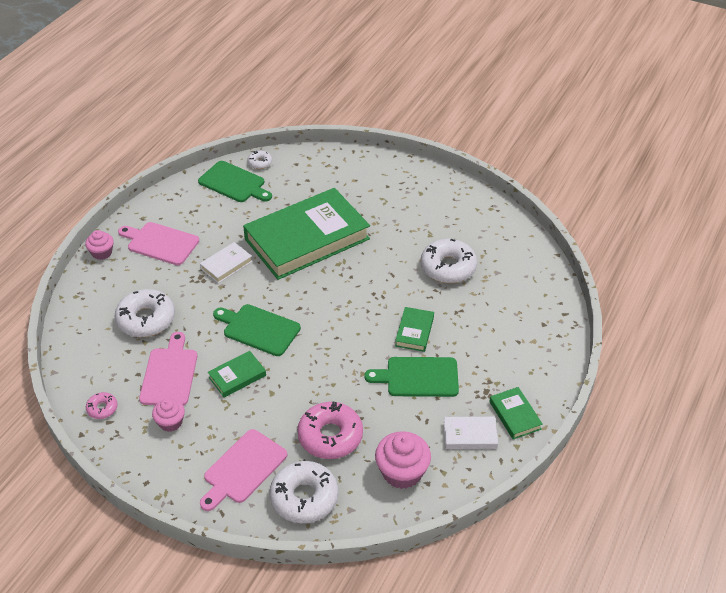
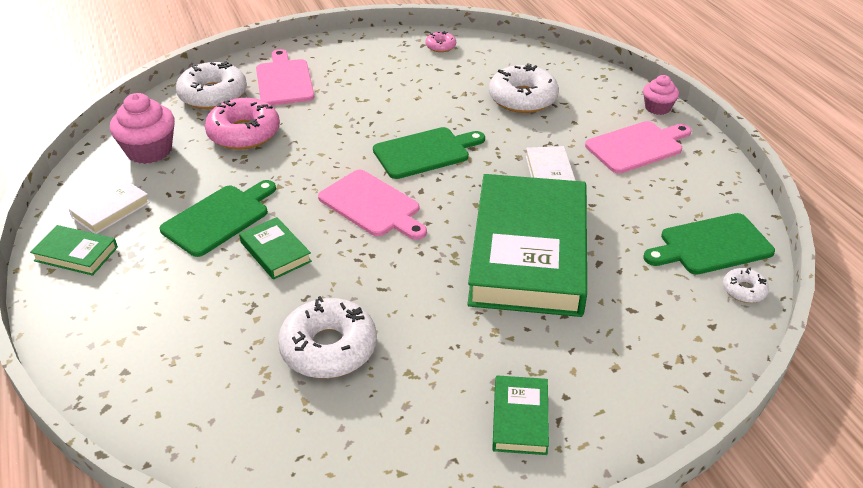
camera: 130 degrees right, 5 degrees down
pink cutting board [139,332,197,406] -> pink cutting board moved to [318,170,427,240]
pink cupcake [152,399,185,432] -> none
green book [208,351,266,398] -> green book moved to [492,375,549,455]

